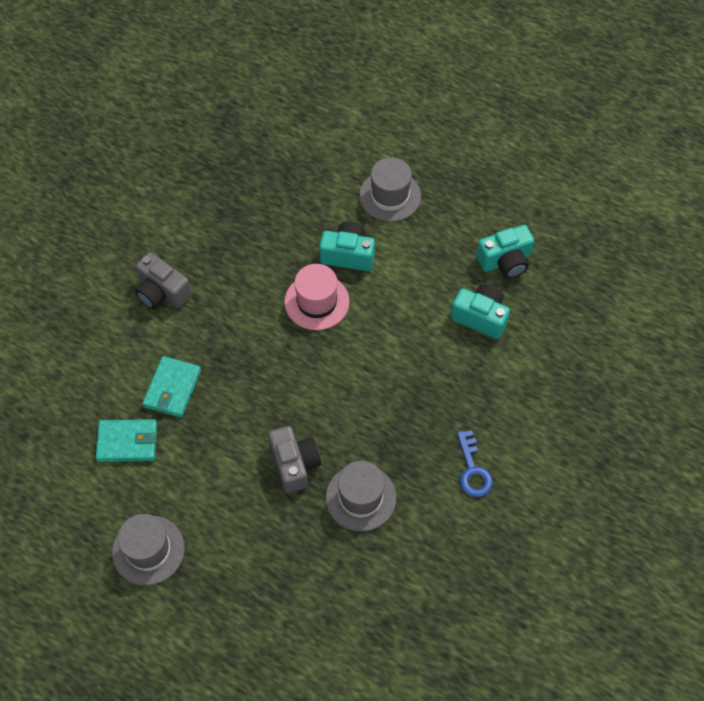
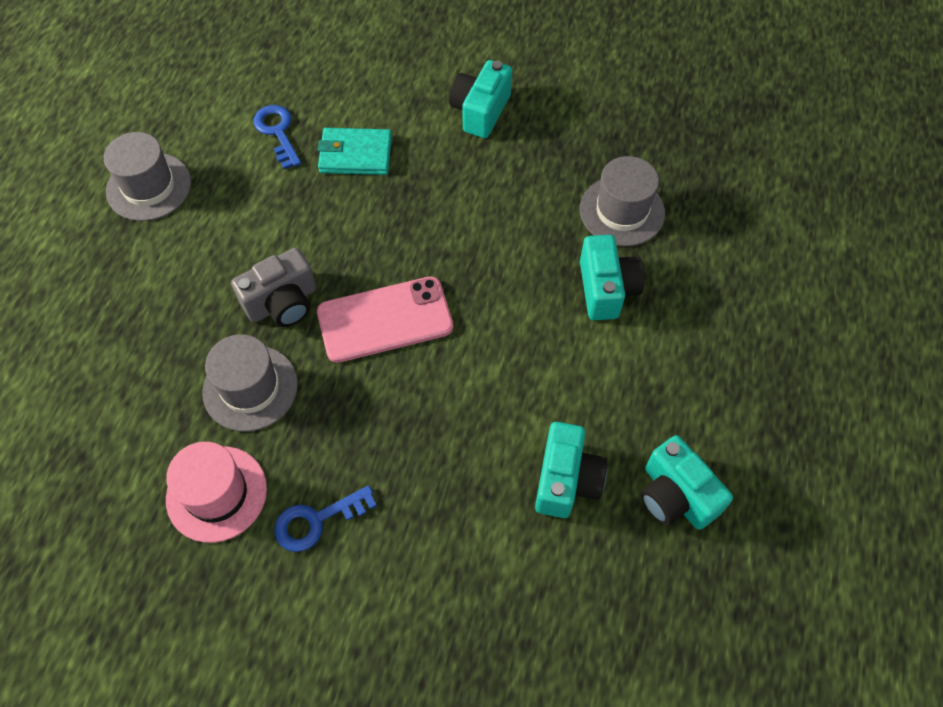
camera: 75 degrees right, 0 degrees up
turquoise wallet [96,419,157,462] -> blue key [253,105,301,169]
grey camera [135,252,192,309] -> turquoise camera [449,60,512,138]
pink hat [284,264,350,330] -> pink hat moved to [166,442,267,543]
grey hat [359,158,421,222] -> grey hat moved to [580,156,665,246]
none -> pink phone [317,276,453,363]

